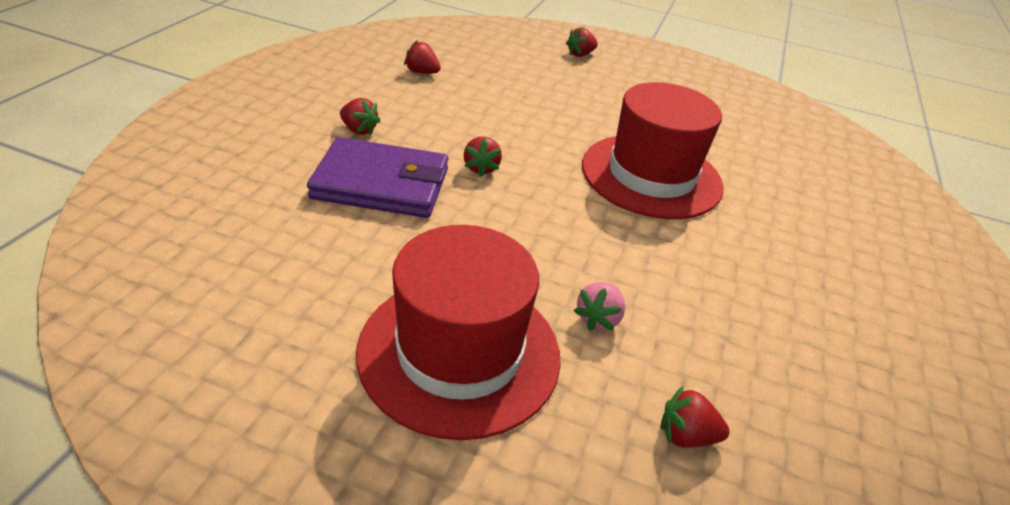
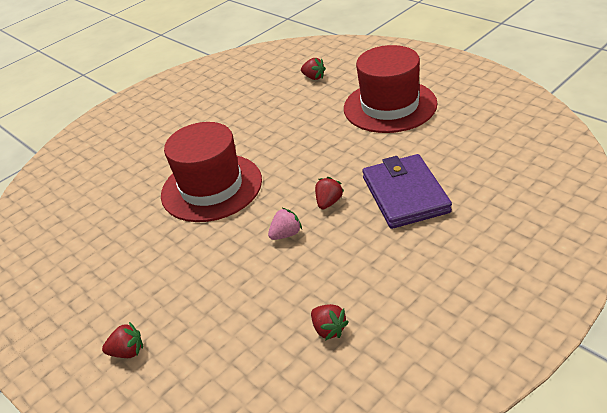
camera: 145 degrees left, 0 degrees up
purple wallet [307,137,448,218] -> purple wallet turned 45 degrees clockwise [362,154,452,229]
red strawberry [340,98,381,135] -> none
pink strawberry [574,282,625,331] -> pink strawberry moved to [268,208,302,240]

